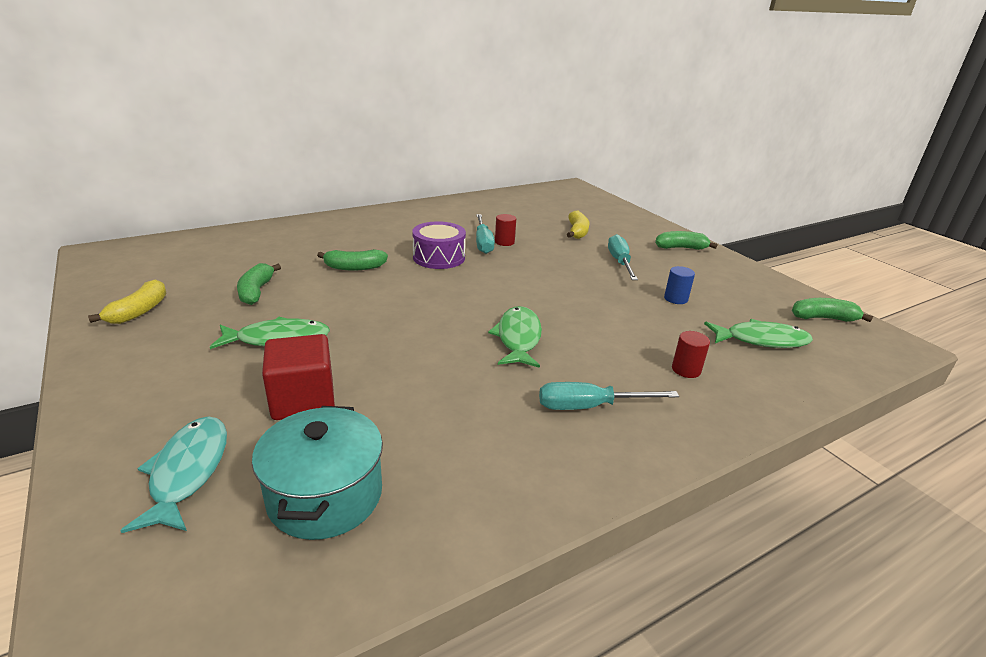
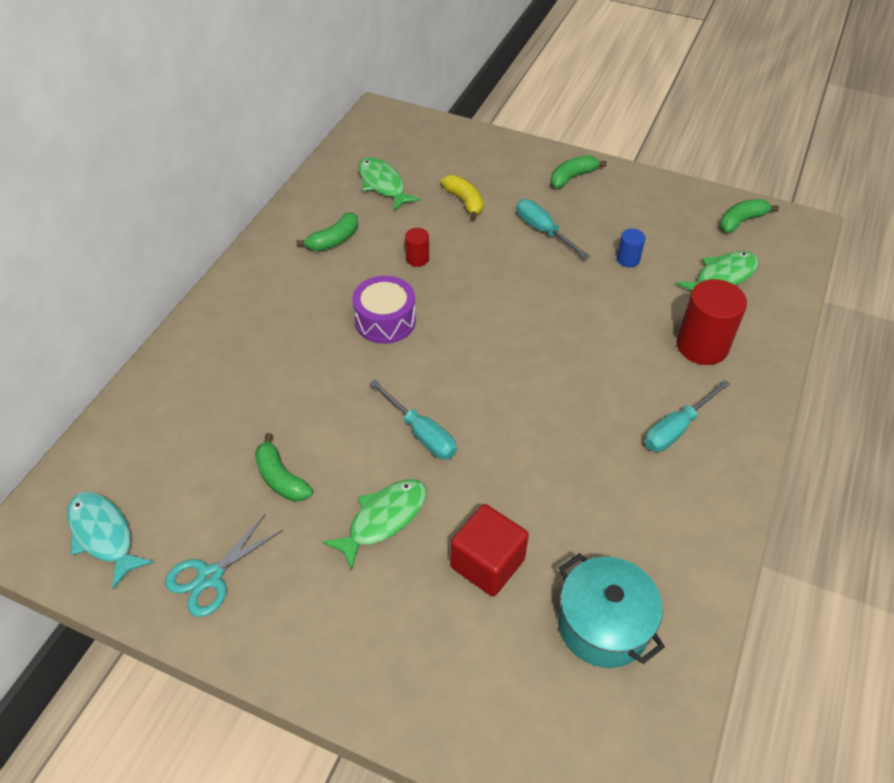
camera: 35 degrees left, 20 degrees up
yellow banana [88,279,166,324] -> turquoise scissors [165,514,283,617]
turquoise fish [120,416,227,533] -> turquoise fish moved to [67,492,154,589]
green banana [317,249,388,270] -> green banana moved to [296,212,358,251]
turquoise screwdriver [476,214,495,254] -> turquoise screwdriver moved to [369,379,457,459]
green fish [488,306,542,368] -> green fish moved to [358,157,421,211]
red cylinder [672,331,710,378] -> red cylinder [676,279,747,365], size x2.03

